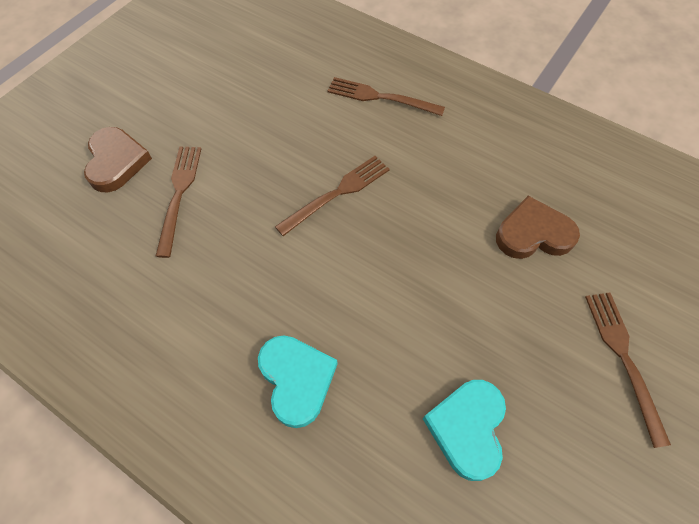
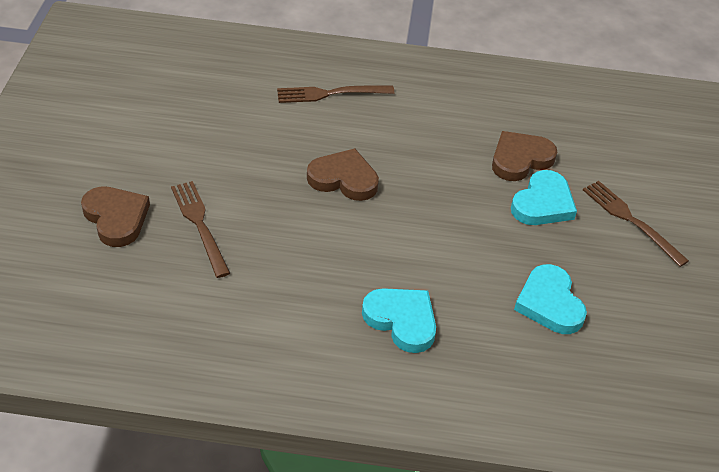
camera: 30 degrees left, 15 degrees down
brown fork [275,156,390,236] -> brown heart [307,148,379,201]
none -> turquoise heart [511,170,577,225]

